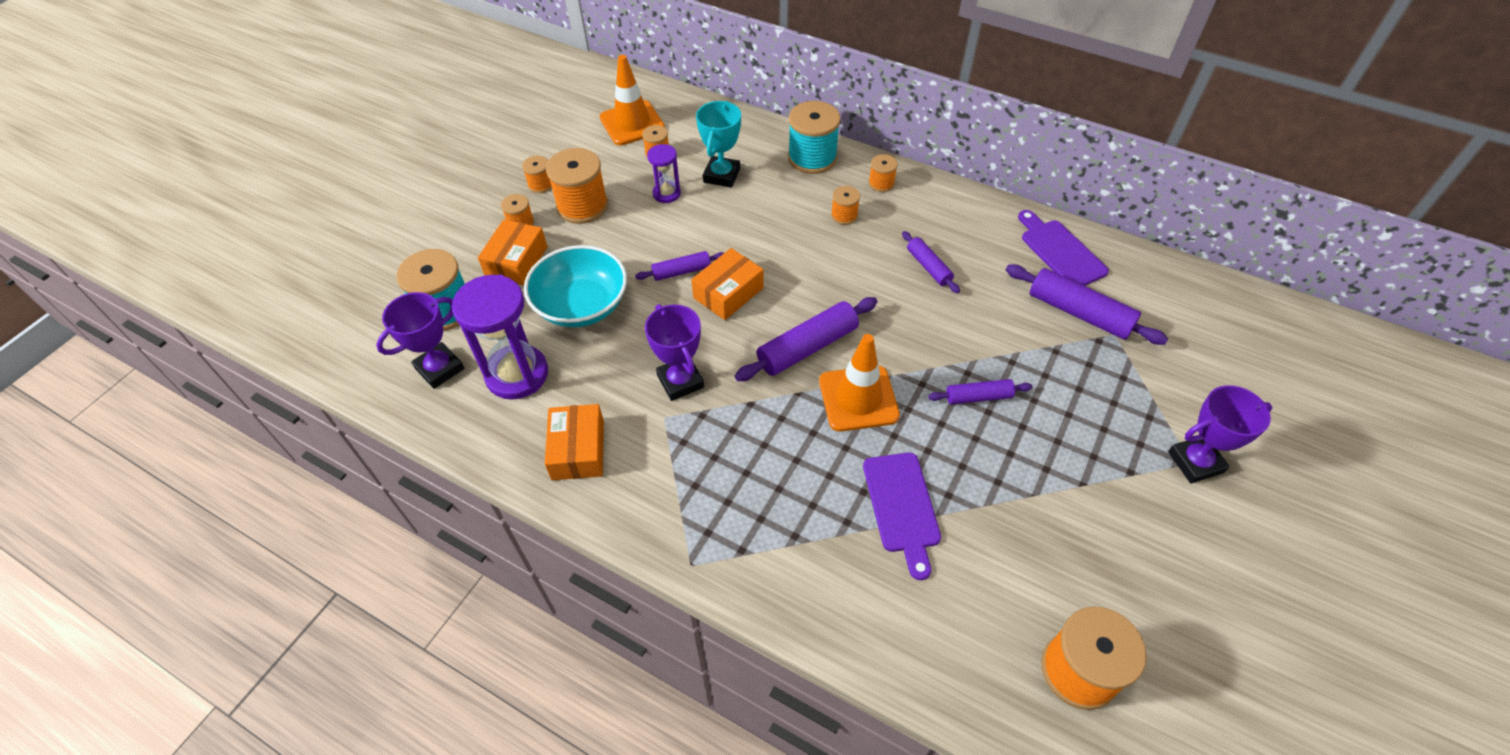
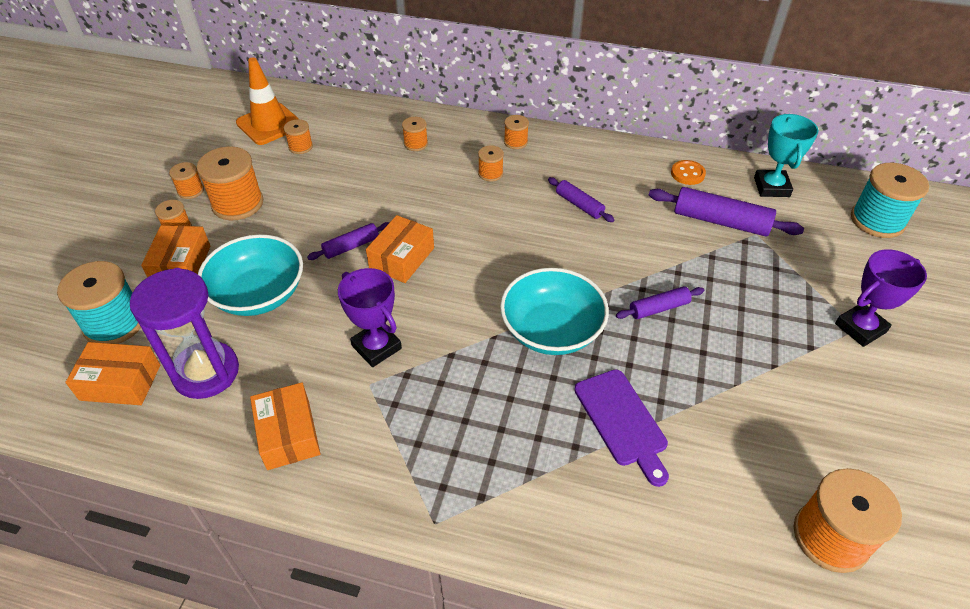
camera: 15 degrees left, 5 degrees down
purple trophy [376,292,464,389] -> orange box [65,342,160,405]
purple hourglass [647,144,681,203] -> none
turquoise trophy [696,101,741,188] -> turquoise trophy moved to [754,114,819,197]
purple rolling pin [735,297,878,381] -> none
turquoise spool [788,101,841,174] -> turquoise spool moved to [851,163,929,238]
orange traffic cone [819,334,900,432] -> turquoise bowl [500,268,609,355]
purple cutting board [1018,210,1109,286] -> orange button [671,160,706,185]
none -> orange spool [402,117,428,151]

